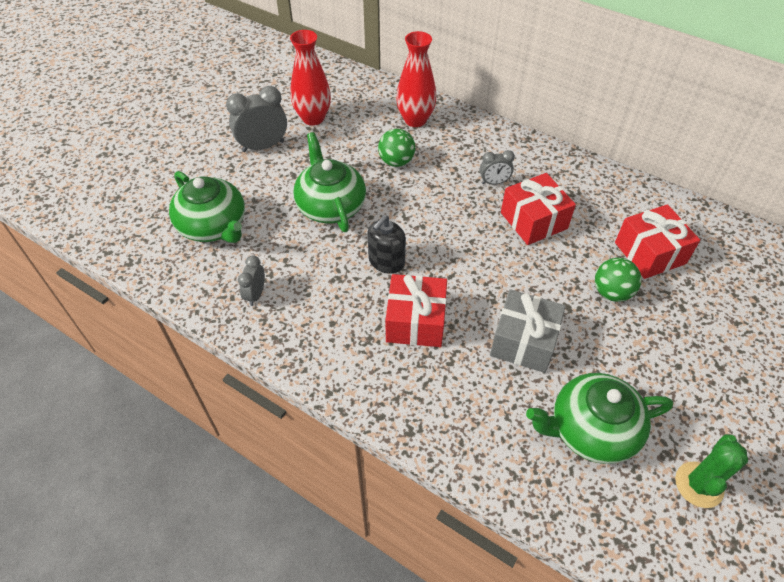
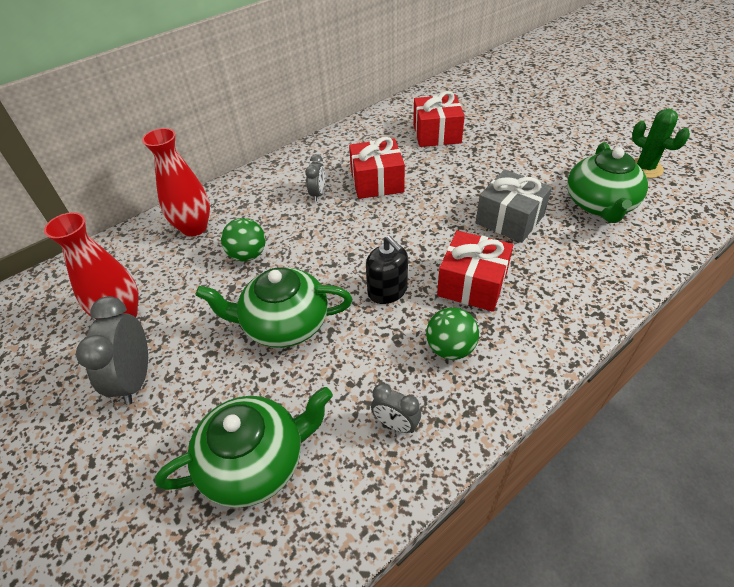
camera: 70 degrees left, 5 degrees down
green ball [595,258,641,302] -> green ball moved to [426,307,479,360]

